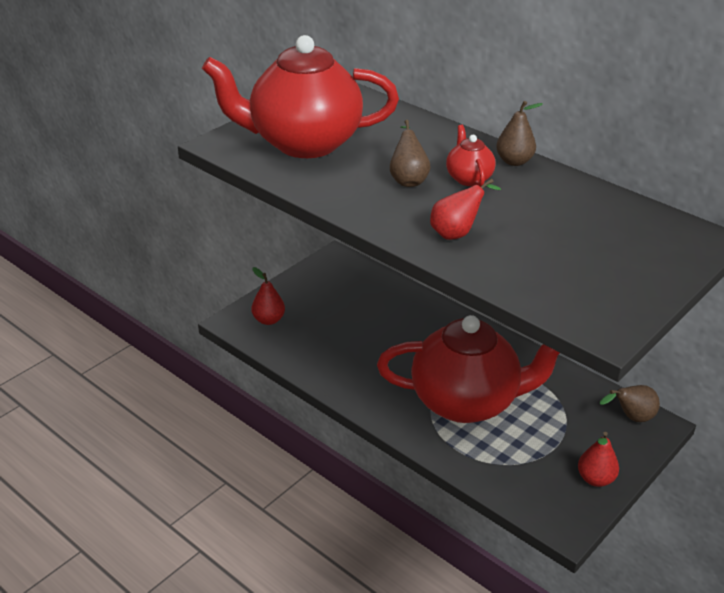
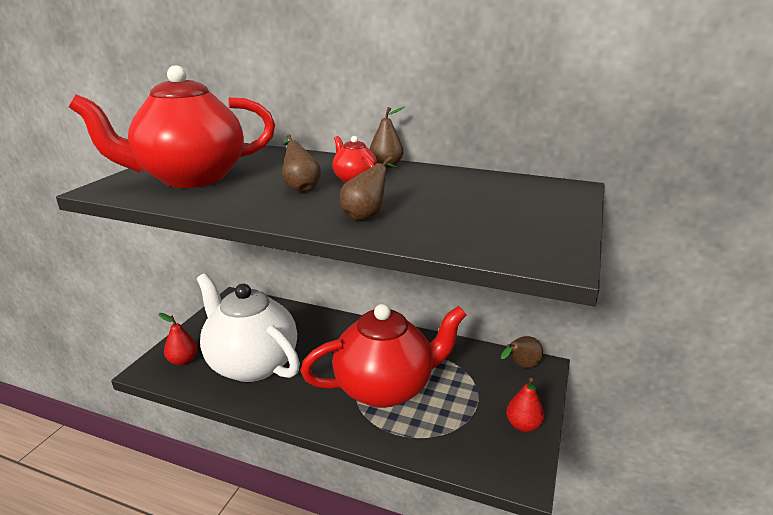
camera: 20 degrees left, 10 degrees down
red pear [430,178,501,240] -> brown pear [340,156,398,220]
none -> white teapot [197,273,300,382]

